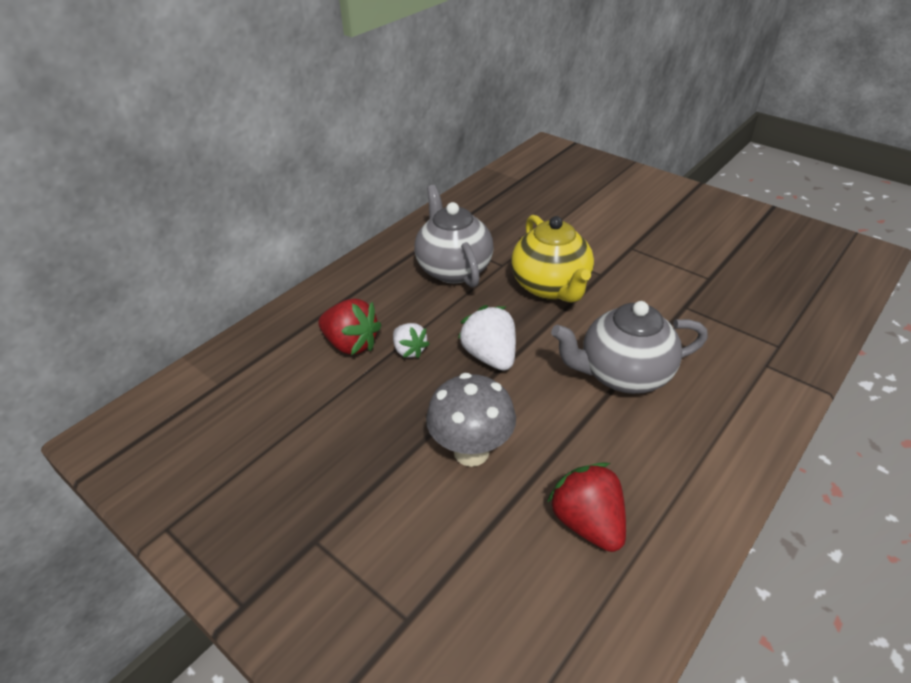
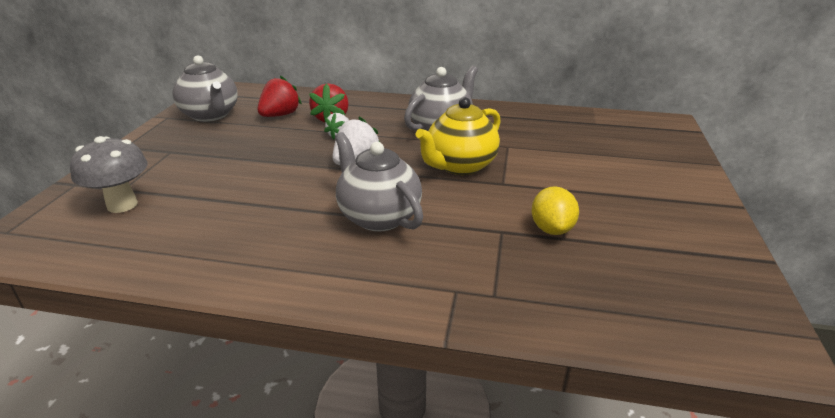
camera: 60 degrees right, 10 degrees down
grey mushroom [426,373,516,467] -> grey mushroom moved to [70,136,148,213]
red strawberry [547,462,626,552] -> red strawberry moved to [258,75,302,117]
none -> grey teapot [172,55,238,122]
none -> yellow lemon [531,186,579,235]

